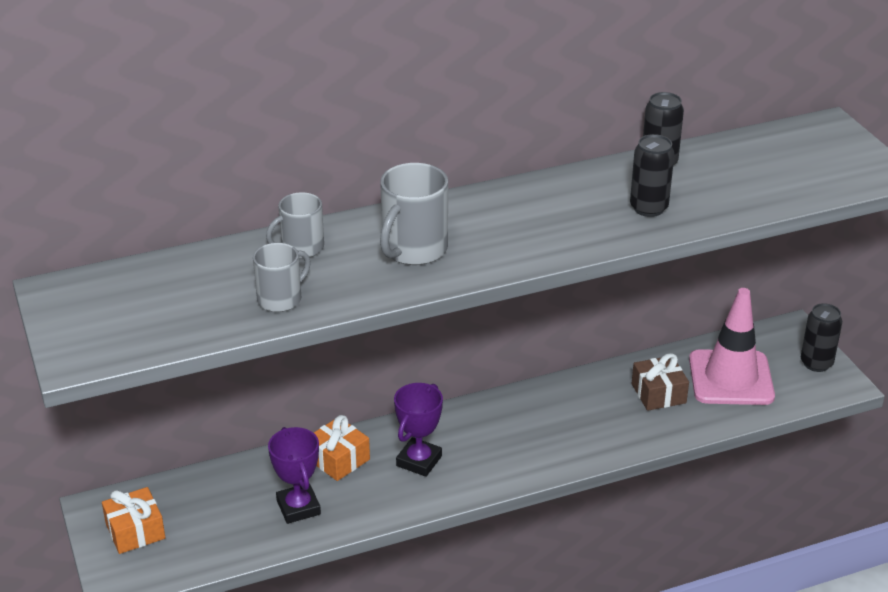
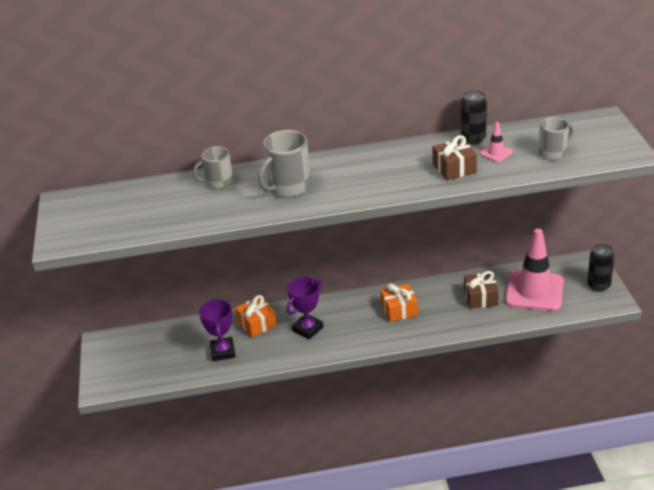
camera: 15 degrees right, 0 degrees up
orange gift [102,487,165,554] -> orange gift moved to [381,283,418,322]
grey mug [253,243,311,312] -> grey mug moved to [539,117,574,160]
black can [630,134,674,217] -> brown gift [432,135,477,180]
none -> pink traffic cone [480,122,513,162]

